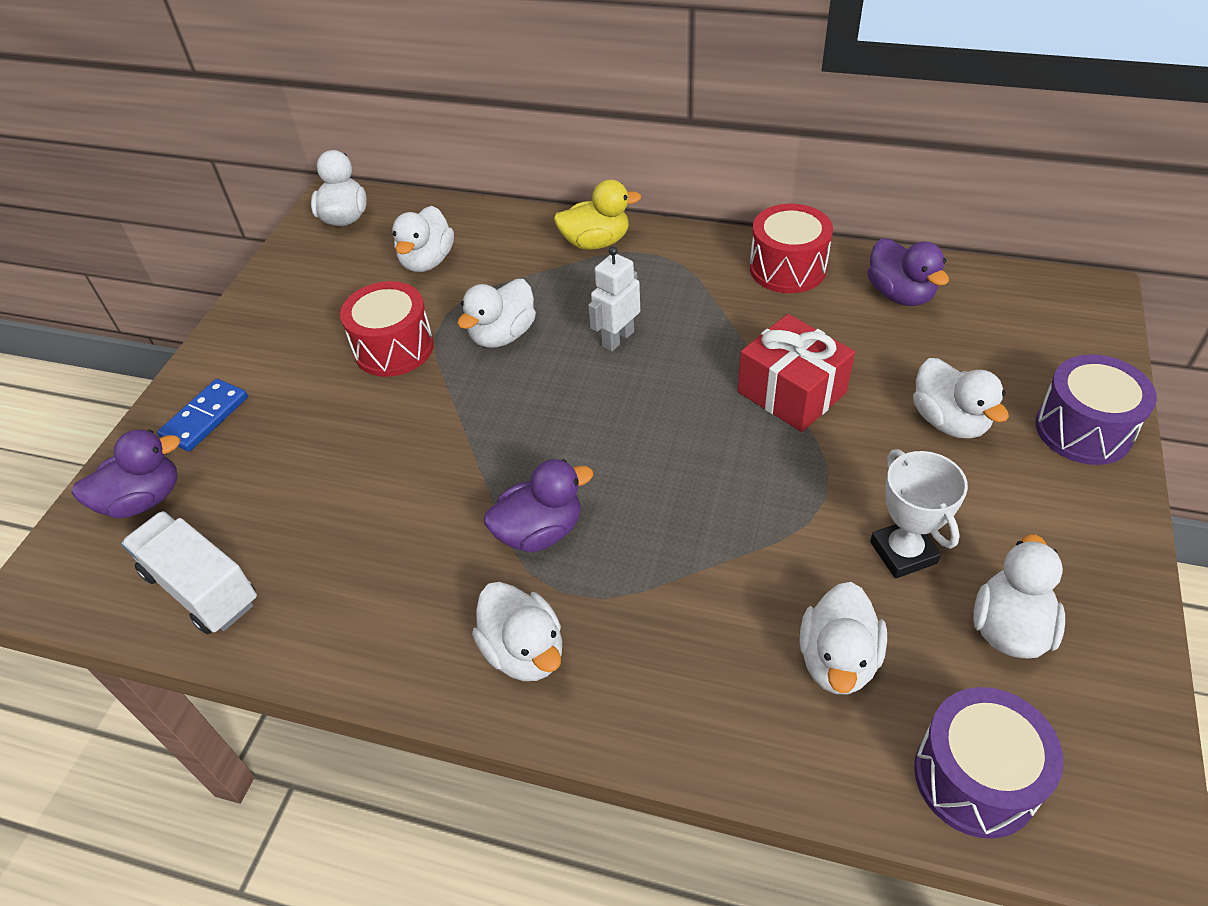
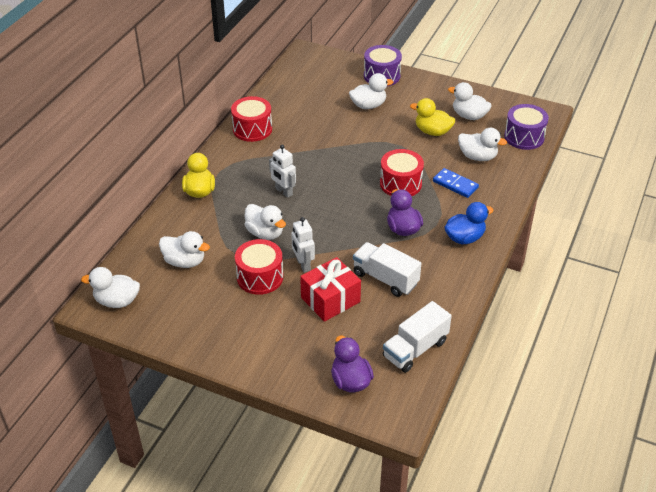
camera: 85 degrees left, 5 degrees down
blue domino [157,379,248,452] -> blue domino moved to [433,168,479,198]
white duck [472,582,562,681] -> blue duck [444,202,494,244]
red gift [738,314,855,432] -> red gift moved to [300,257,361,322]
purple duck [867,238,949,306] -> none
white trophy [870,449,968,579] -> yellow duck [410,98,455,136]
none -> white robot [291,217,315,273]
none -> white truck [353,242,421,297]
none -> red drum [380,149,424,196]

